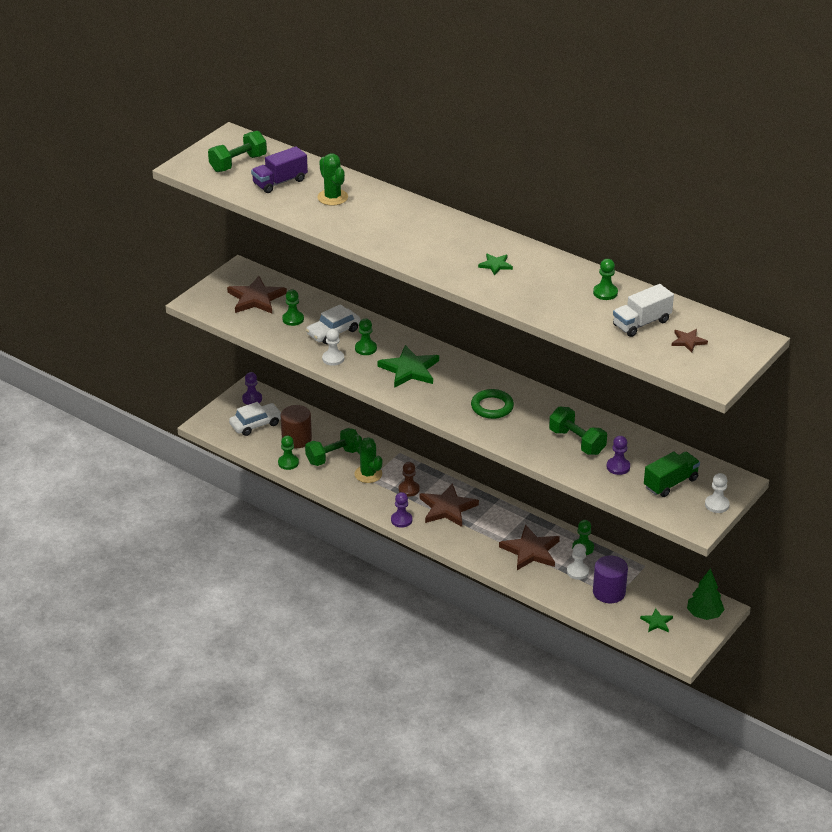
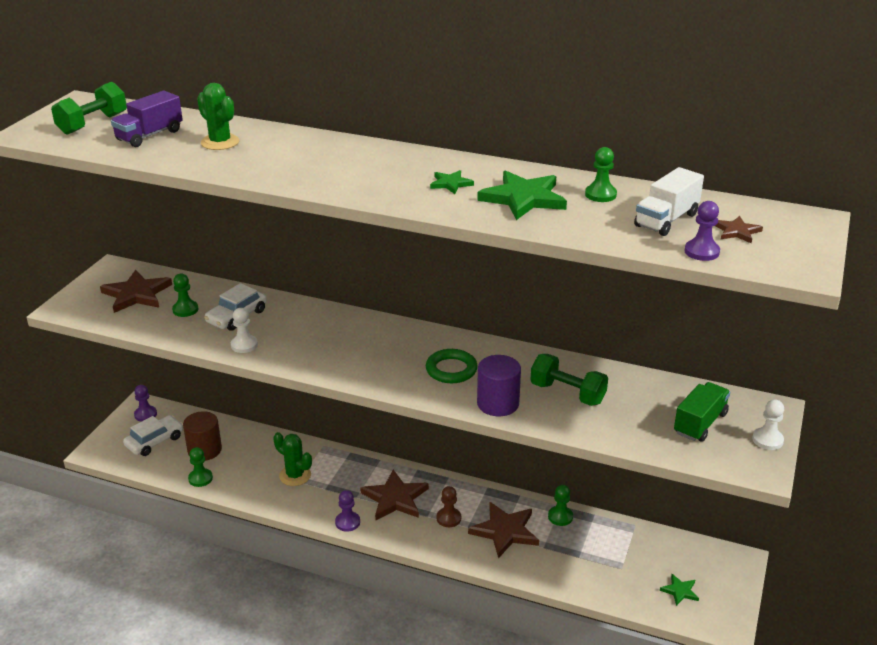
camera: 15 degrees left, 5 degrees down
green dumbbell [305,428,357,466] -> none
green pawn [355,318,377,355] -> none
green star [377,345,439,388] -> green star moved to [477,170,567,220]
brown pawn [399,462,420,497] -> brown pawn moved to [437,486,461,527]
white pawn [567,544,589,580] -> none
purple cylinder [593,555,628,603] -> purple cylinder moved to [477,355,521,416]
purple pawn [607,436,630,475] -> purple pawn moved to [684,201,720,261]
green tree [687,568,725,620] -> none

